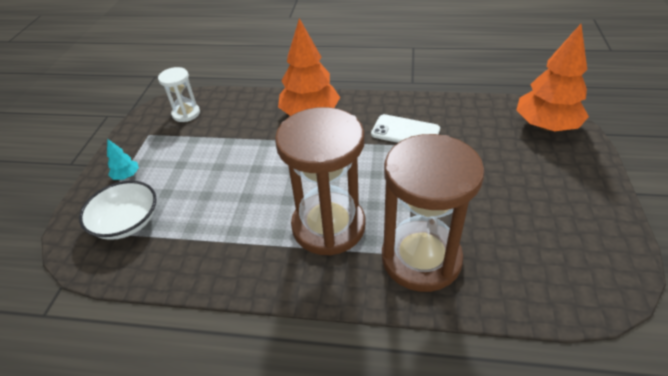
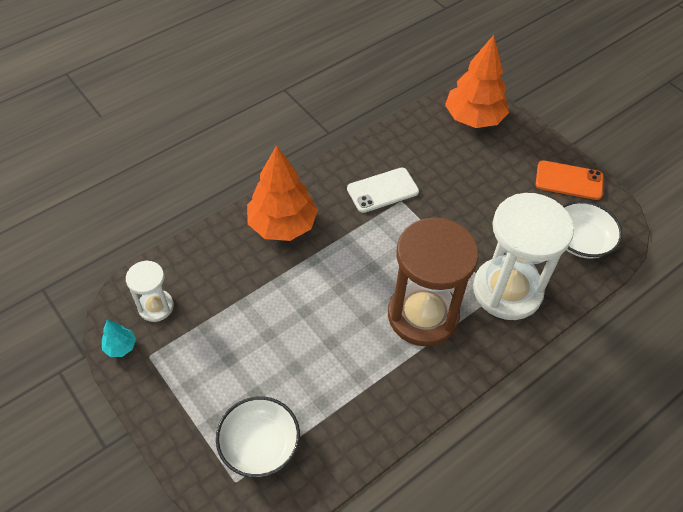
camera: 50 degrees left, 10 degrees up
turquoise tree [107,139,139,180] -> turquoise tree moved to [102,320,136,357]
brown hourglass [382,134,485,292] -> white hourglass [473,193,574,320]
none -> orange phone [536,160,603,200]
none -> white bowl [563,201,623,259]

